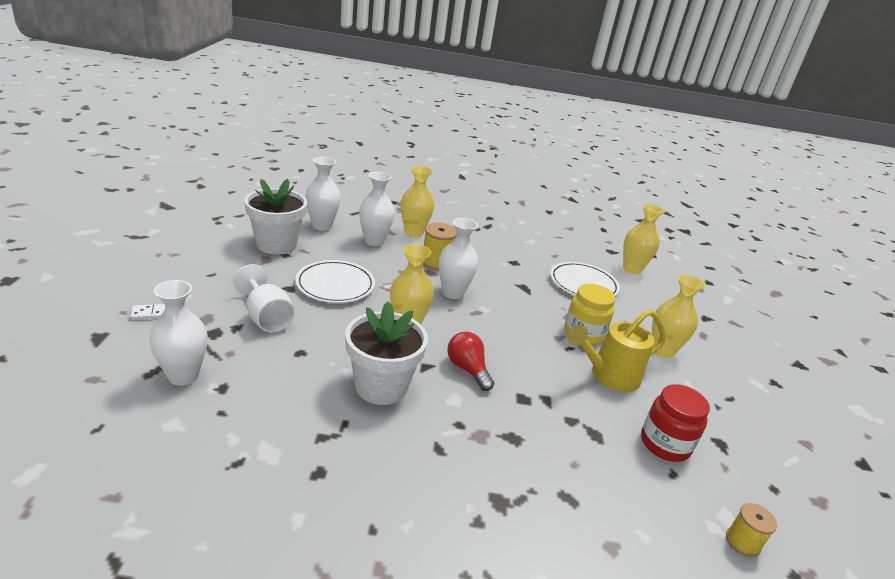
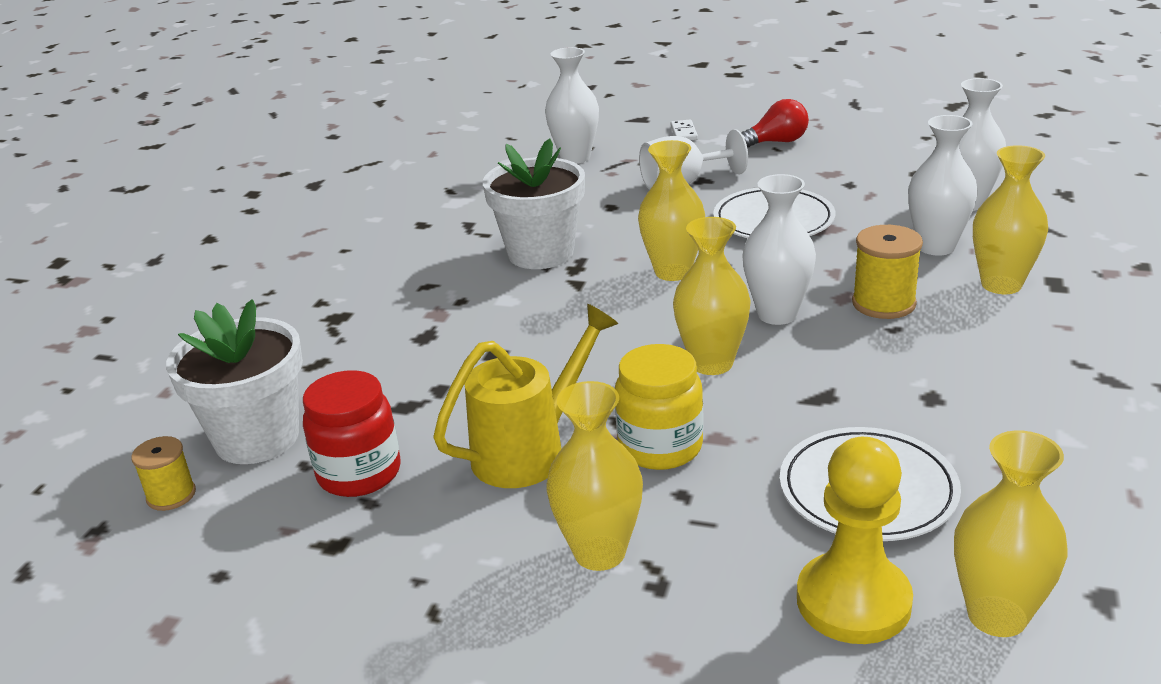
camera: 110 degrees right, 0 degrees up
white flower pot [244,179,307,255] -> white flower pot moved to [166,299,303,464]
red light bulb [447,332,494,391] -> red light bulb moved to [742,99,809,148]
yellow watering can [568,309,666,392] -> yellow watering can turned 60 degrees clockwise [433,304,618,488]
none -> yellow vase [673,217,750,375]
none -> yellow pawn [797,437,913,644]

